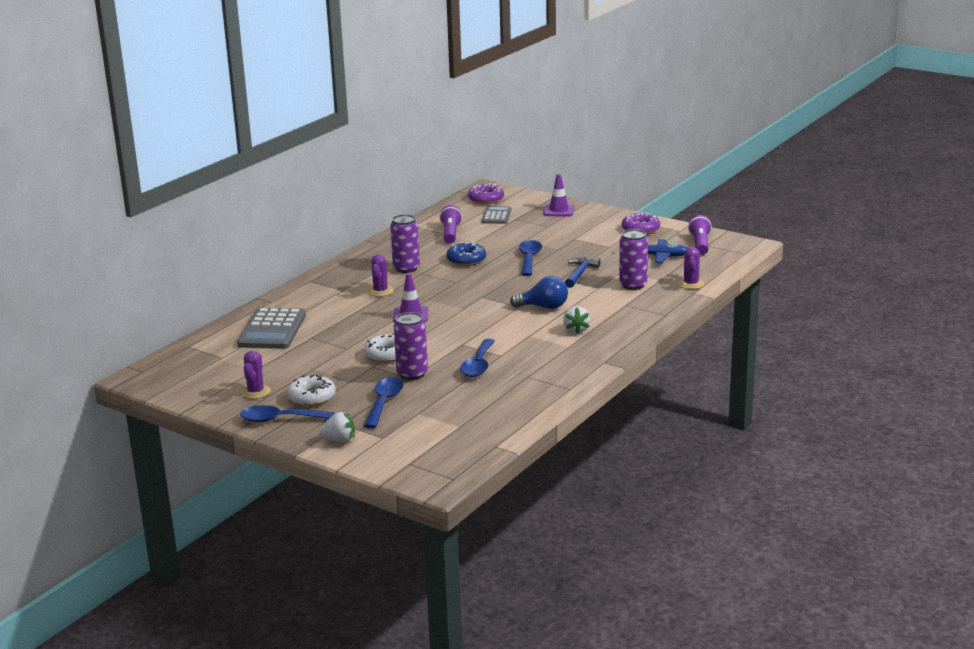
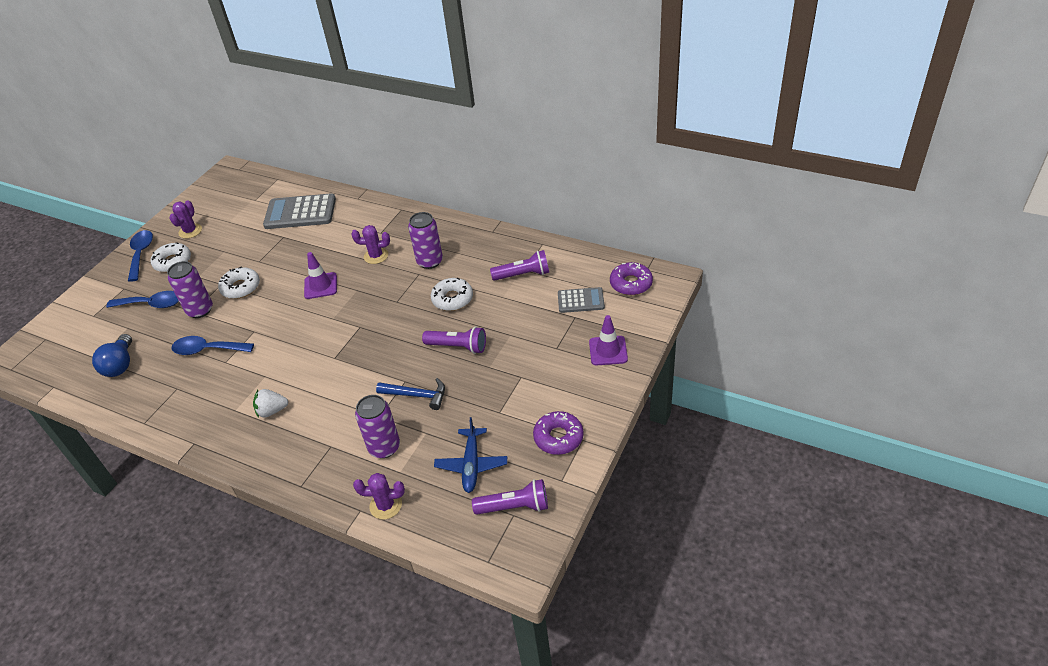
camera: 85 degrees right, 20 degrees up
purple cactus [241,351,271,399] -> purple cactus turned 75 degrees counterclockwise [169,200,202,239]
white strawberry [319,412,355,442] -> none
blue donut [446,242,486,266] -> white donut [431,278,473,311]
blue light bulb [510,276,568,309] -> blue light bulb moved to [92,334,132,377]
blue spoon [519,240,542,276] -> purple flashlight [422,327,486,354]

